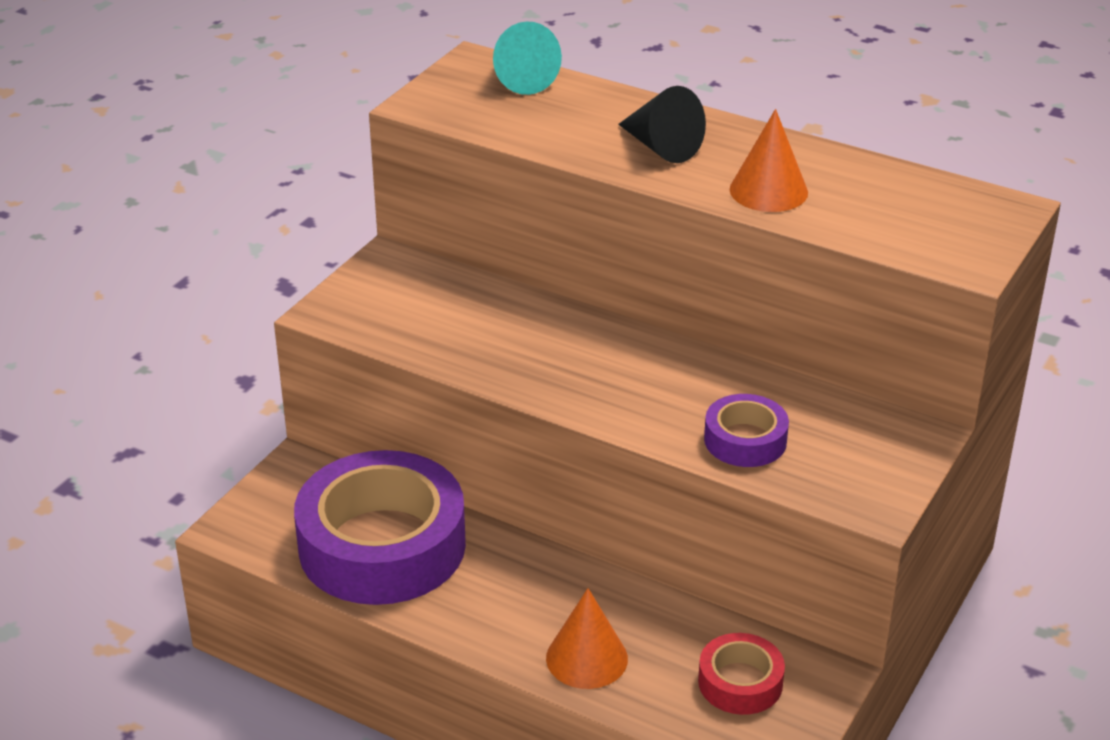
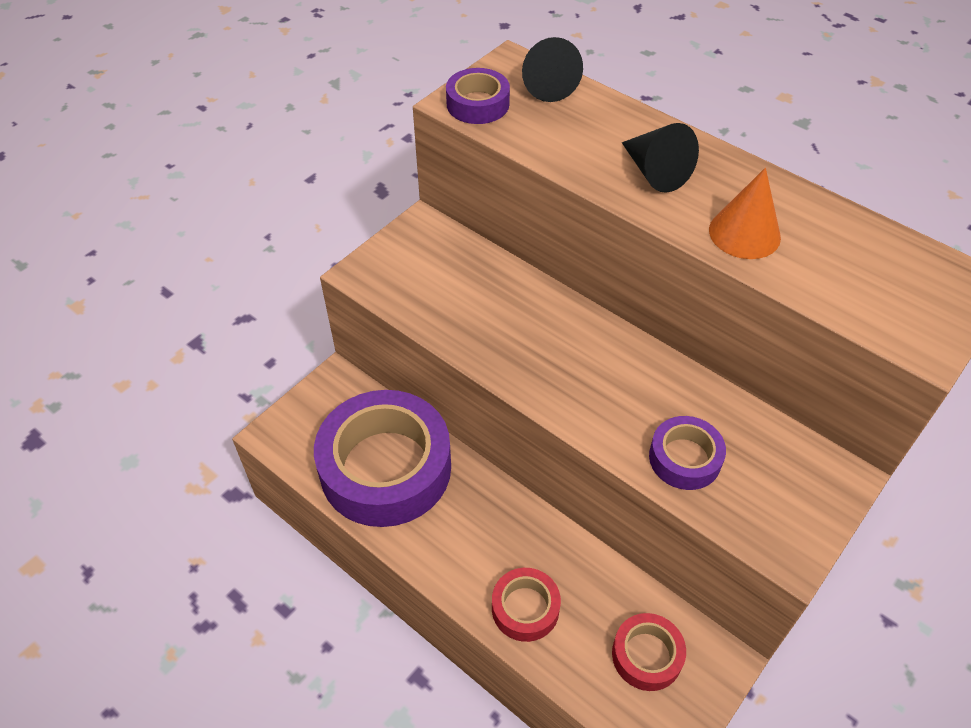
camera: 10 degrees right, 15 degrees up
turquoise cone [493,21,562,95] -> black cone [522,37,583,102]
orange cone [546,588,628,689] -> red tape [492,568,561,642]
none -> purple tape [446,68,510,124]

